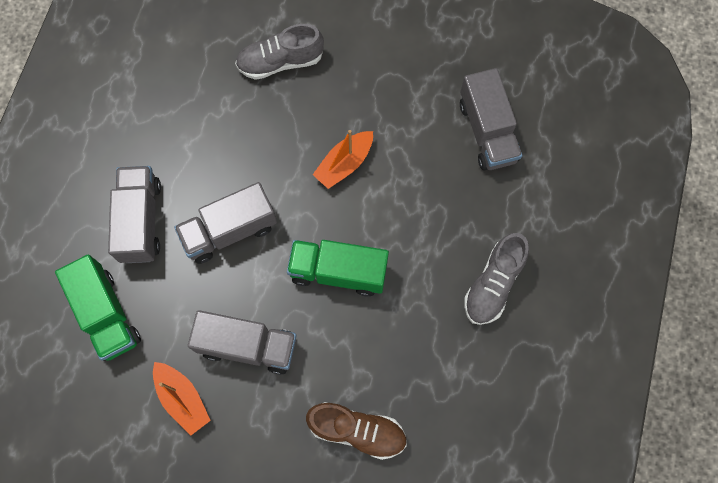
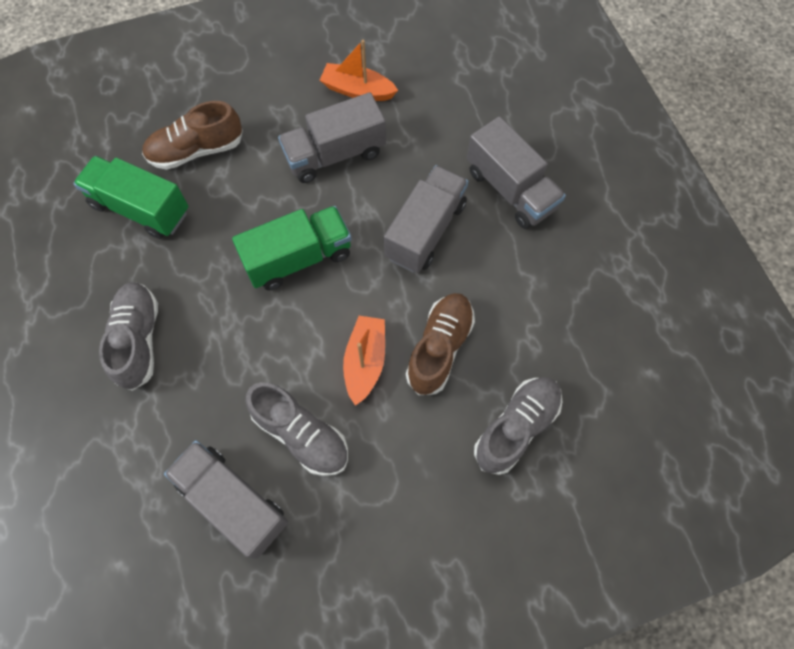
camera: 145 degrees right, 5 degrees down
green truck [55,255,141,361] -> green truck moved to [73,156,188,239]
none -> grey shoe [245,382,348,476]
none -> brown shoe [406,293,475,395]

